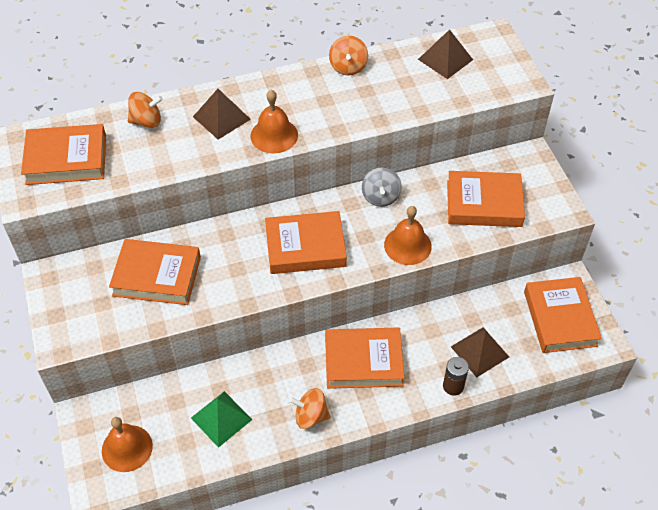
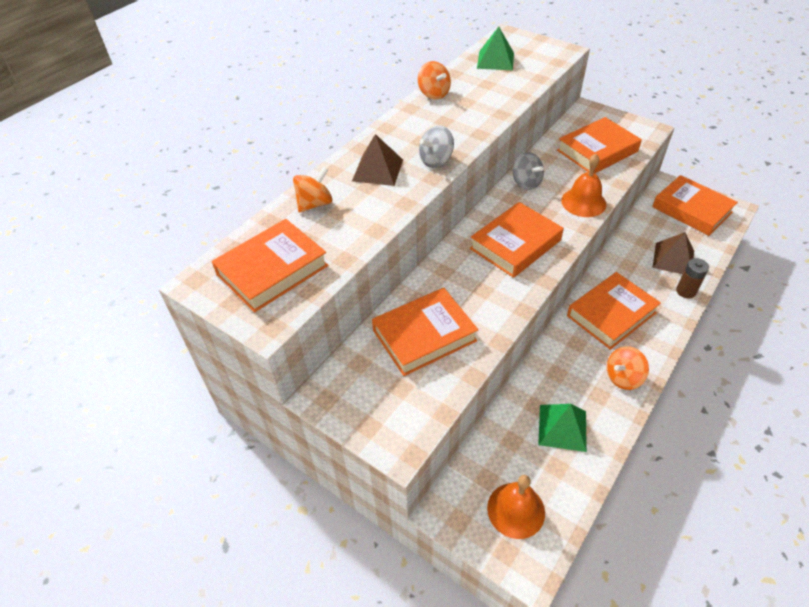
camera: 35 degrees left, 5 degrees down
orange bell [250,90,298,153] -> grey spinning top [419,125,454,168]
brown pyramid [418,29,473,79] -> green pyramid [477,27,514,70]

